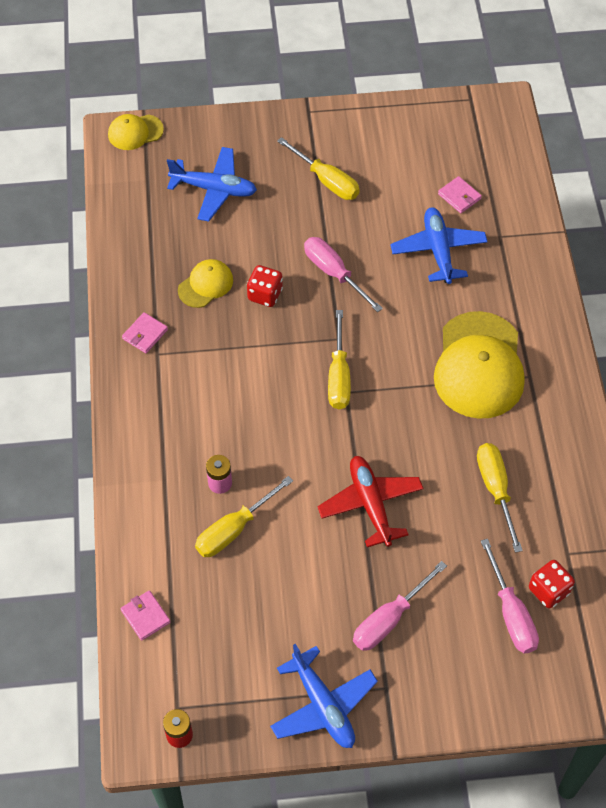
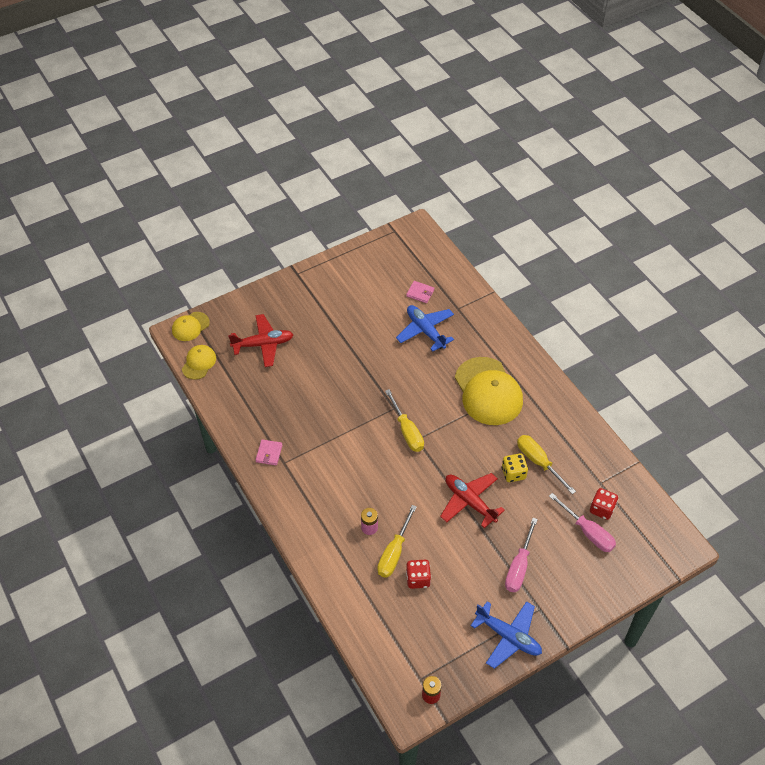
camera: 25 degrees left, 5 degrees down
pink wallet [121,590,170,641] -> none
blue plane [167,147,257,222] -> red plane [228,314,293,367]
yellow cap [178,259,233,308] -> yellow cap moved to [182,345,216,380]
red dice [247,265,283,307] -> red dice moved to [406,560,431,589]
yellow screwdriver [277,137,360,200] -> none
pink screwdriver [304,237,383,312] -> none
none -> yellow dice [502,453,528,482]

